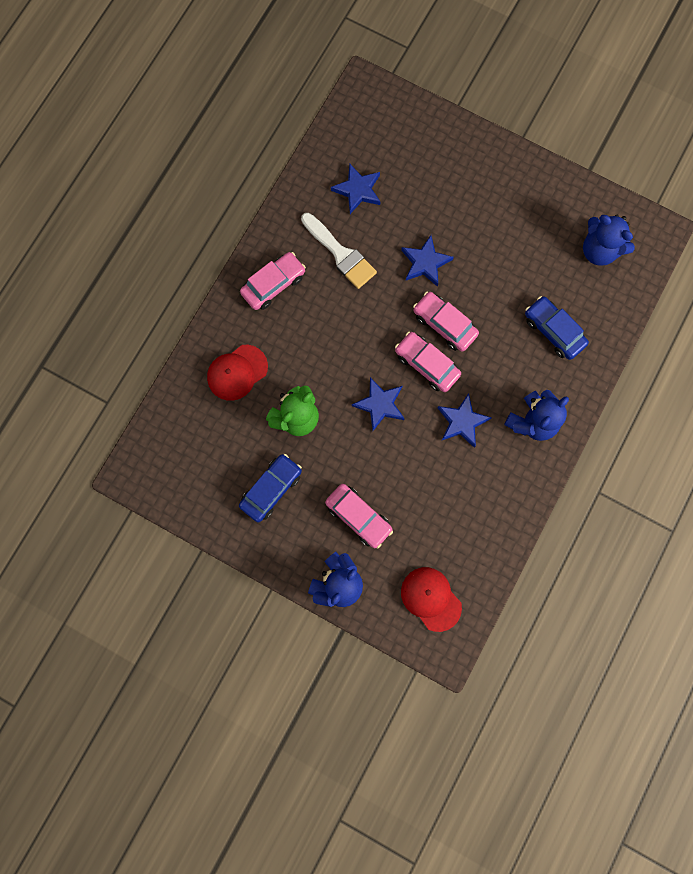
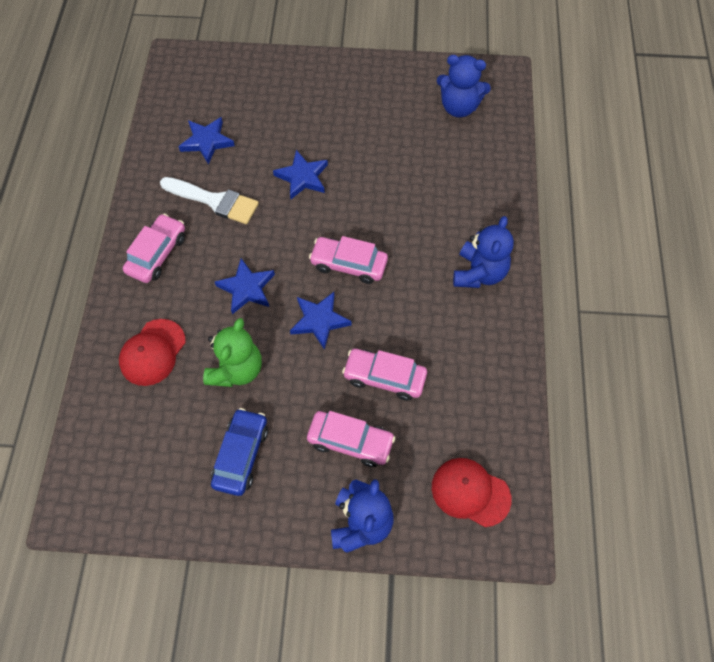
camera: 25 degrees left, 15 degrees down
pink car [413,292,479,352] -> pink car moved to [342,349,427,401]
blue star [437,393,492,448] -> blue star moved to [215,258,275,314]
blue car [525,296,589,360] -> none

